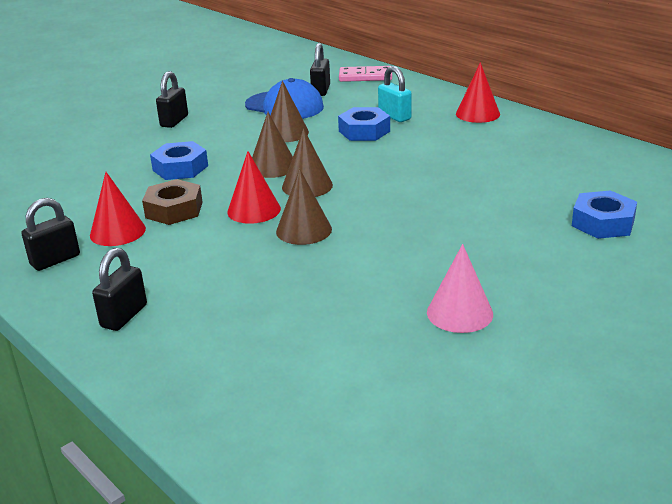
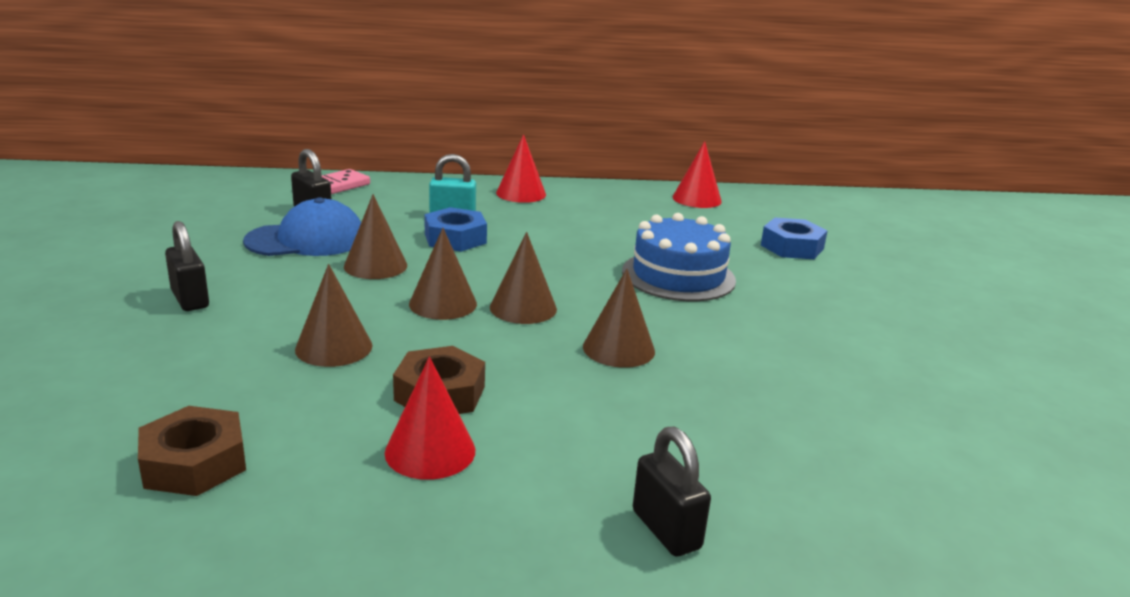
camera: 55 degrees left, 5 degrees down
black padlock [22,198,80,271] -> none
blue nut [150,141,208,180] -> brown cone [295,264,372,367]
red cone [227,151,281,224] -> red cone moved to [673,141,722,208]
pink cone [427,244,493,333] -> none
none -> brown nut [138,406,246,496]
none -> blue cake [622,213,736,301]

